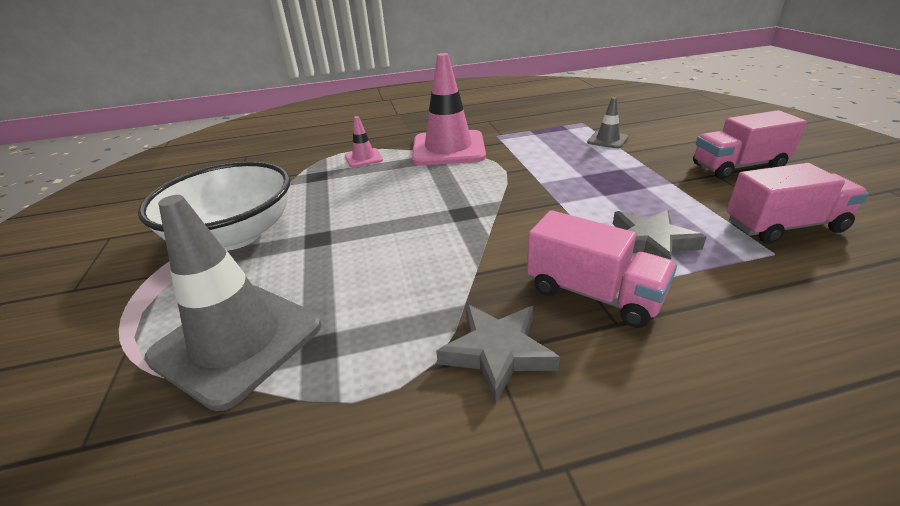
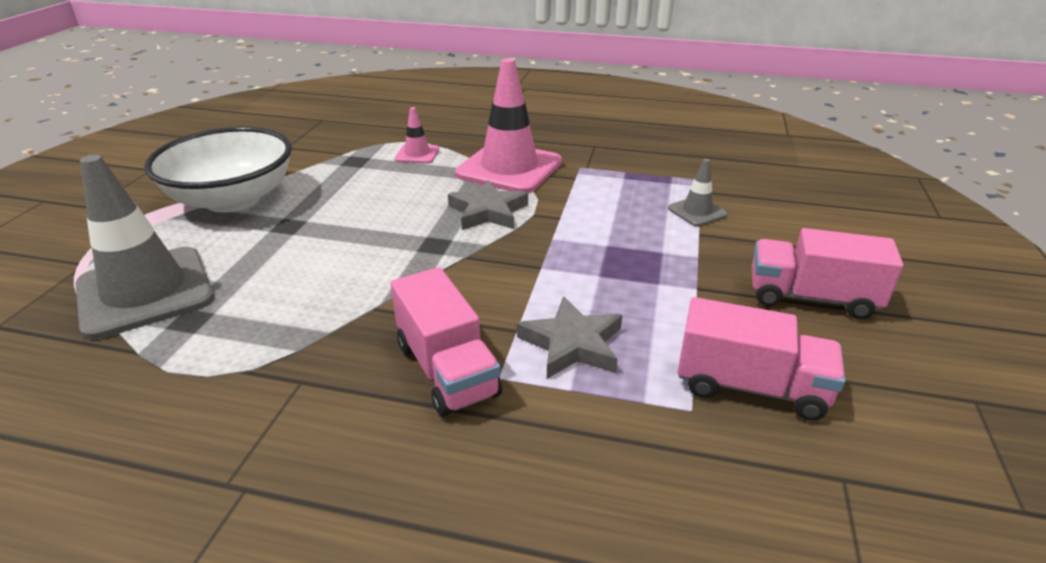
camera: 25 degrees right, 0 degrees up
grey star [436,304,560,404] -> grey star moved to [448,180,528,230]

